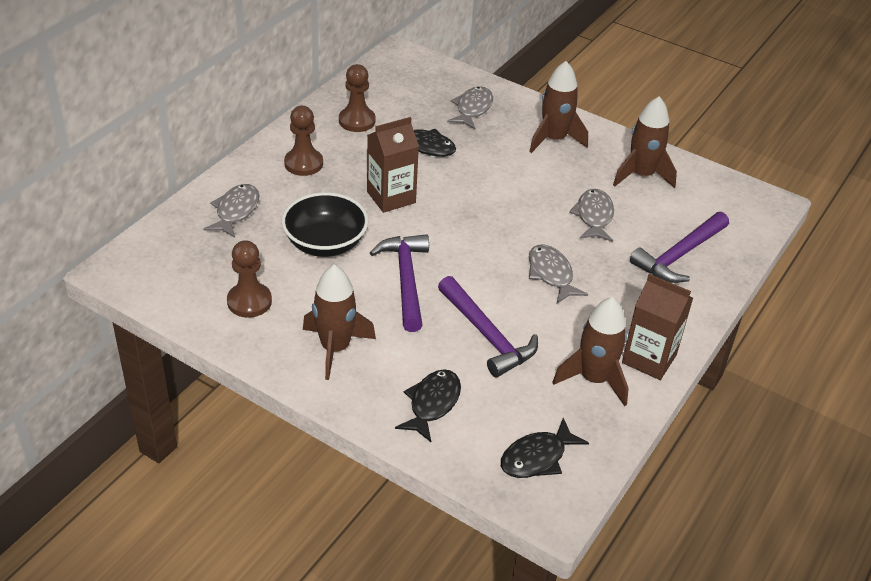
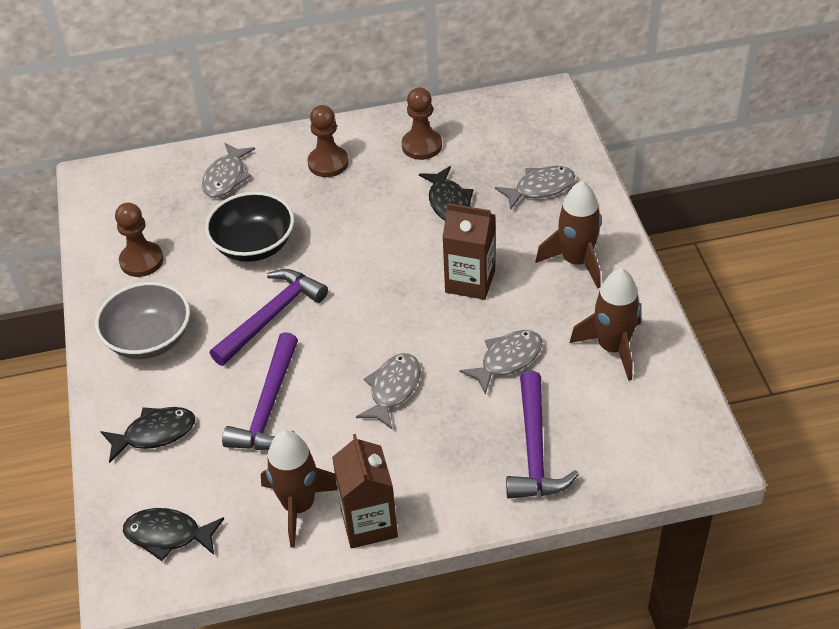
camera: 50 degrees right, 5 degrees up
grey fish [204,184,260,238] -> grey fish turned 135 degrees clockwise [202,143,255,197]
brown rocket [303,265,376,380] -> grey bowl [95,282,190,359]
brown carton [367,117,419,213] -> brown carton moved to [442,203,496,300]
purple hammer [630,212,729,283] -> purple hammer turned 90 degrees counterclockwise [506,371,579,499]

